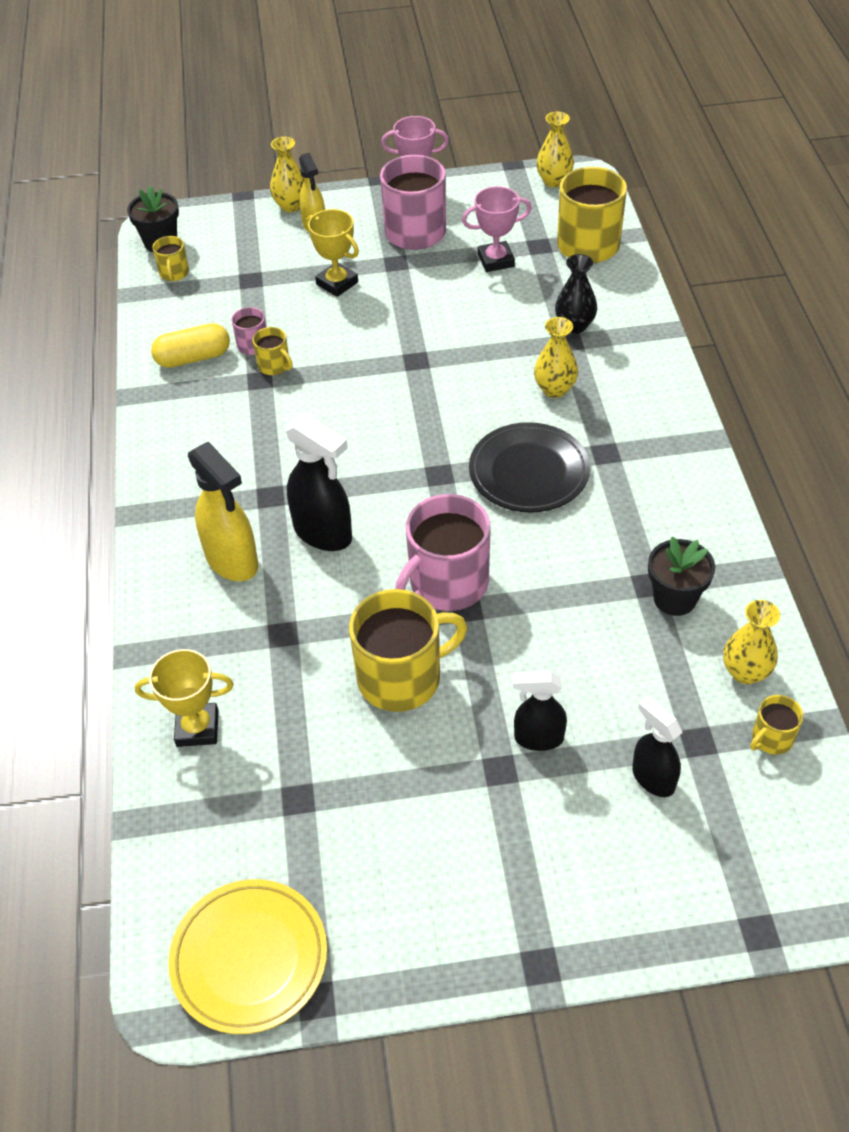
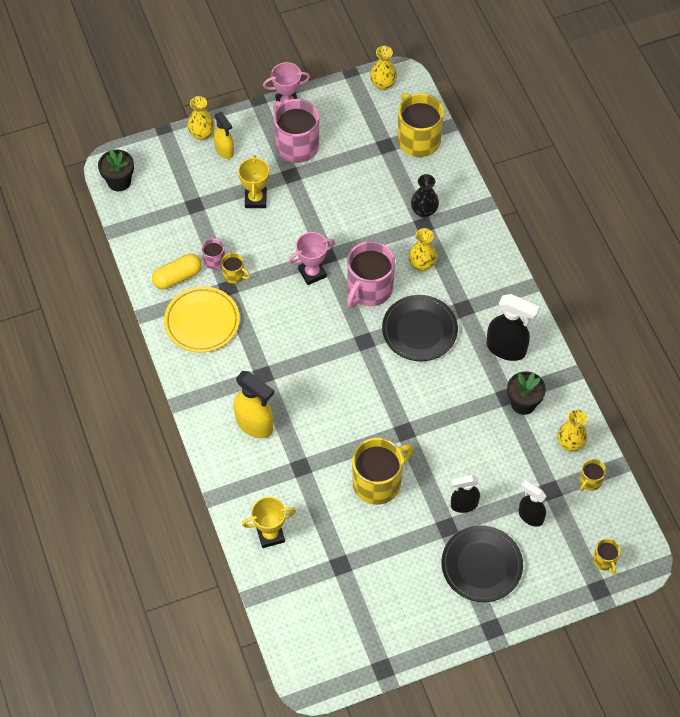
camera: 15 degrees left, 10 degrees up
yellow mug [152,236,189,281] -> yellow mug moved to [593,539,621,575]
yellow plate [168,879,327,1034] -> yellow plate moved to [164,286,240,353]
black spray bottle [285,413,352,551] -> black spray bottle moved to [486,294,540,361]
yellow trophy [306,209,359,297] -> yellow trophy turned 60 degrees clockwise [238,155,269,208]
pink mug [395,494,490,611] -> pink mug moved to [347,241,395,307]
pink trophy [462,186,532,272] -> pink trophy moved to [289,232,335,285]
none -> black plate [442,525,523,602]

